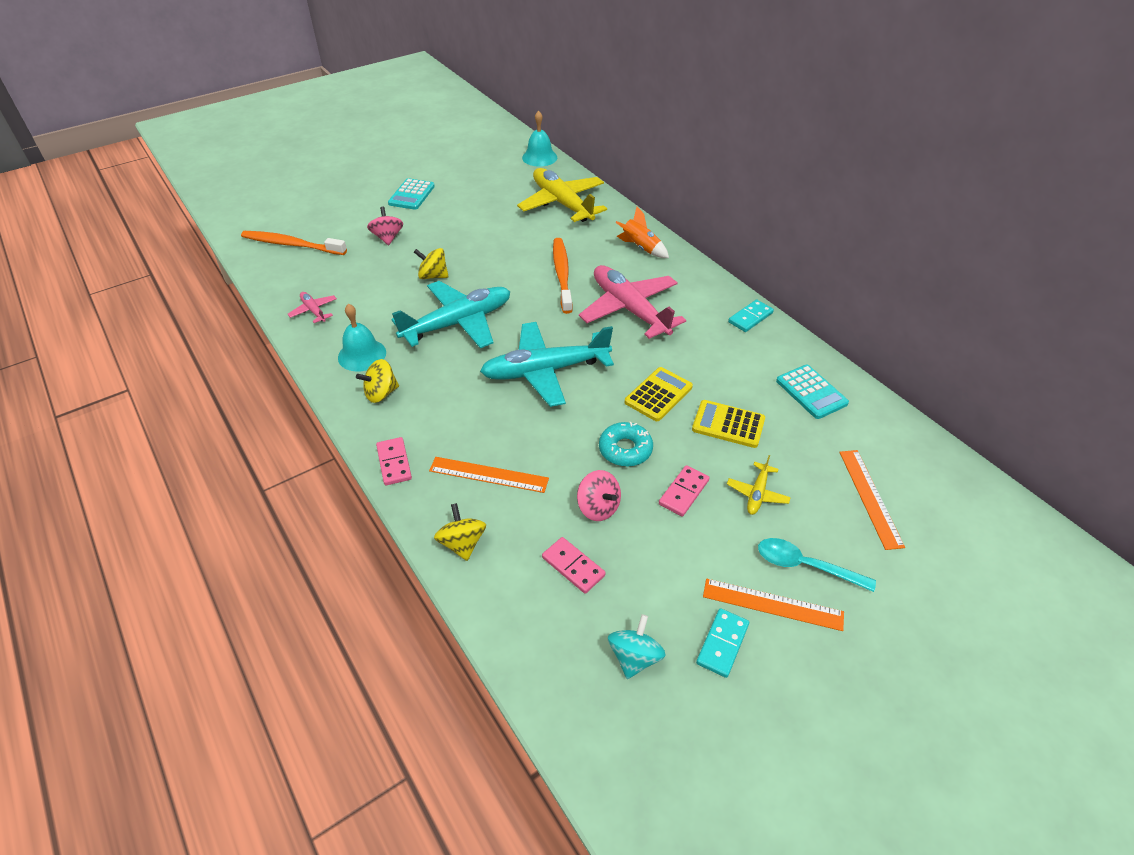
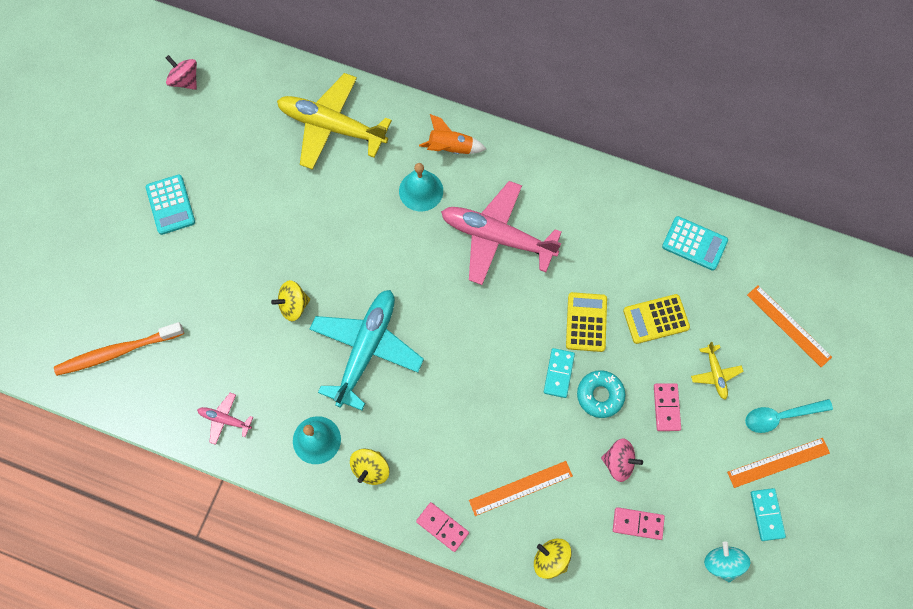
camera: 35 degrees left, 25 degrees up
pink spinning top [367,207,403,245] -> pink spinning top moved to [166,55,197,90]
turquoise plane [480,322,614,407] -> none
turquoise bell [522,111,557,167] -> turquoise bell moved to [399,163,443,211]
orange toothbrush [553,238,572,314] -> none
turquoise domino [728,300,774,332] -> turquoise domino moved to [544,348,575,398]

